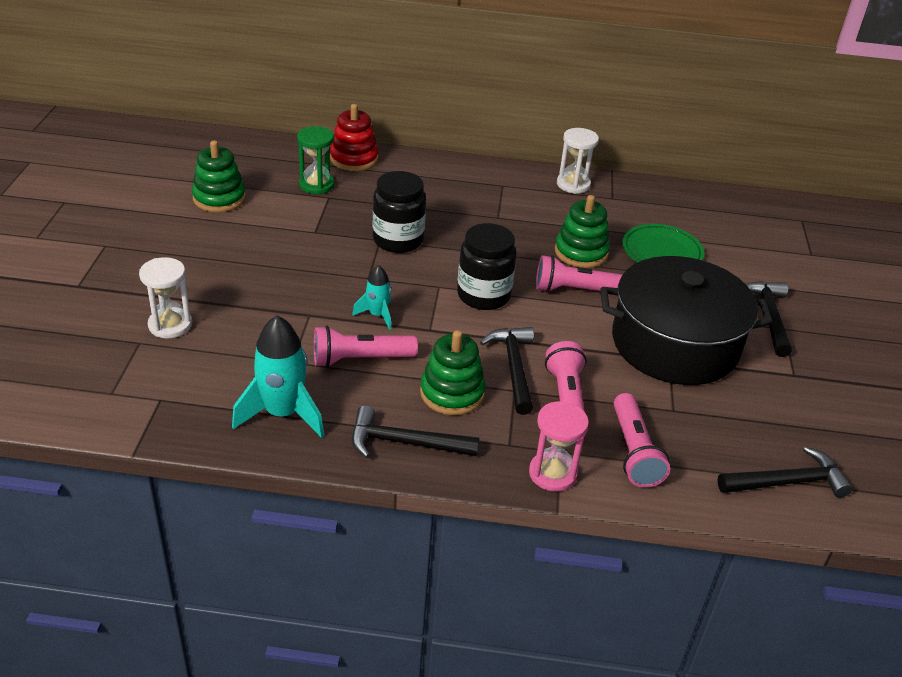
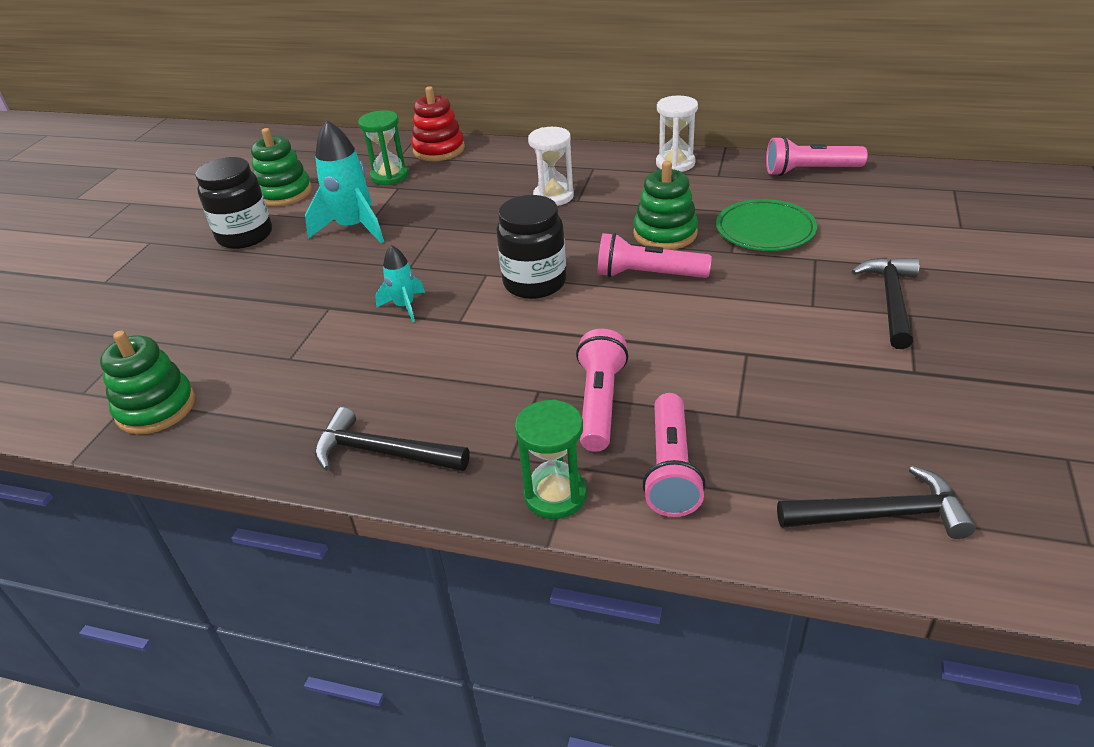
camera: 15 degrees right, 0 degrees up
white hourglass [139,257,192,339] -> white hourglass moved to [528,127,574,206]
turquoise rocket [232,315,324,438] -> turquoise rocket moved to [305,120,384,243]
pink flashlight [314,326,418,367] -> pink flashlight moved to [766,136,868,176]
black jar [373,171,426,253] -> black jar moved to [195,157,272,249]
green stacking toy [420,330,486,415] -> green stacking toy moved to [100,331,195,434]
black hammer [480,327,534,415] -> none
pink hourglass [529,401,589,492] -> green hourglass [515,400,587,519]
black pot [600,256,773,385] -> none

